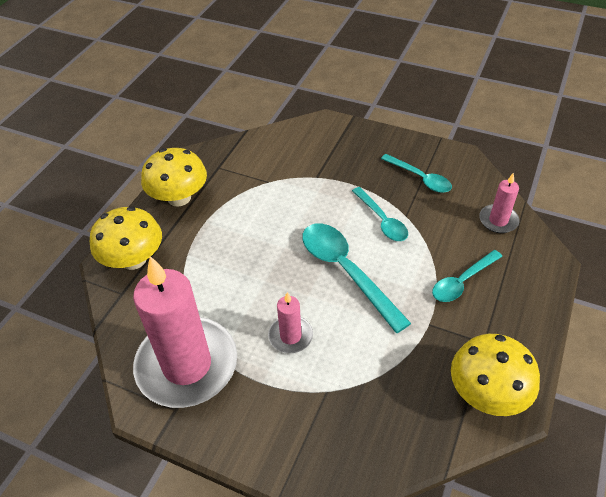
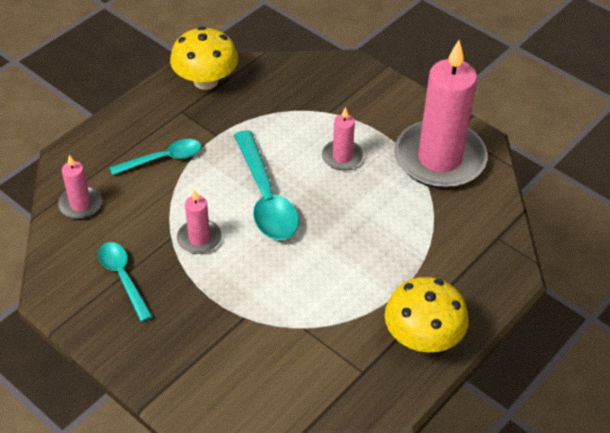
camera: 165 degrees left, 0 degrees up
yellow mushroom [90,207,162,270] -> none
turquoise spoon [352,187,408,241] -> pink candle [177,189,222,254]

